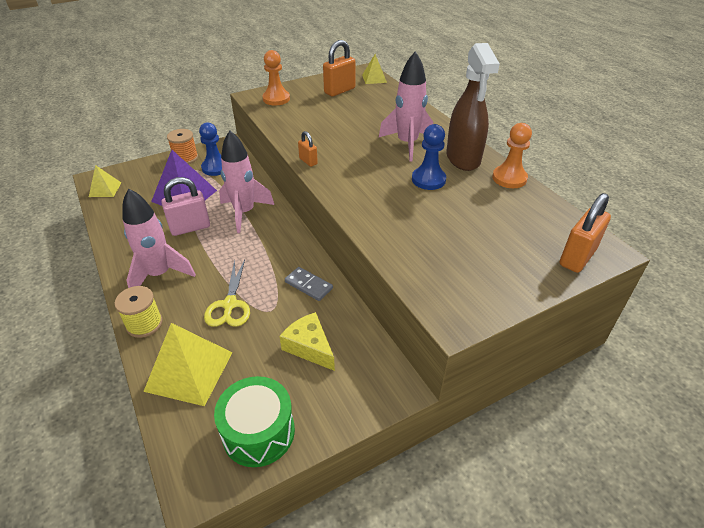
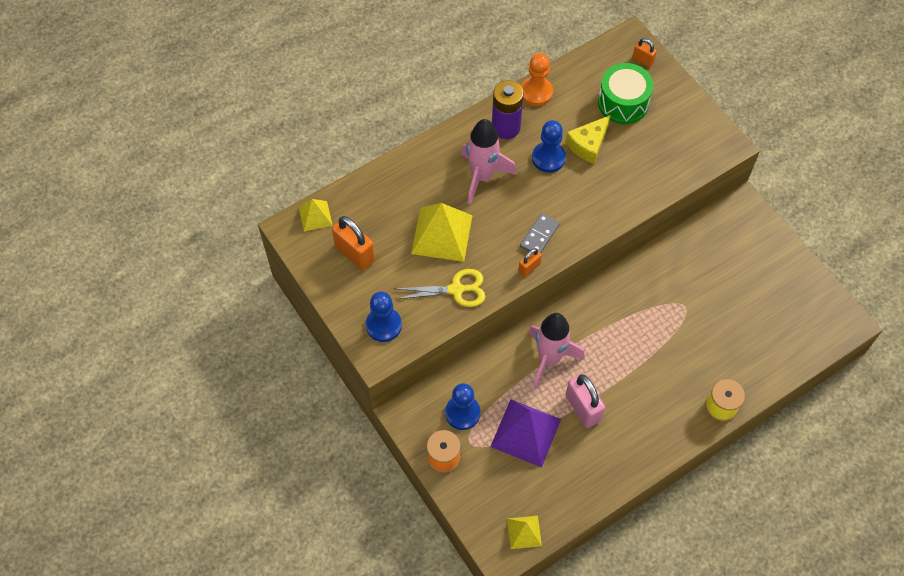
camera: 95 degrees left, 20 degrees up
pink rocket [122,188,196,288] -> none
yellow pyramid [143,323,233,406] -> yellow pyramid moved to [411,203,473,262]
yellow scissors [204,259,250,327] -> yellow scissors moved to [394,269,485,307]
green drum [214,376,295,467] -> green drum moved to [598,63,654,124]
orange pawn [262,50,290,106] -> blue pawn [366,292,402,342]
yellow cheese [279,312,335,371] -> yellow cheese moved to [566,115,611,164]
grey domino [285,267,333,301] -> grey domino moved to [520,213,560,253]
brown spray bottle [446,43,500,171] -> purple battery [492,80,524,139]
orange padlock [560,193,611,273] -> orange padlock [633,38,657,67], size x0.54

